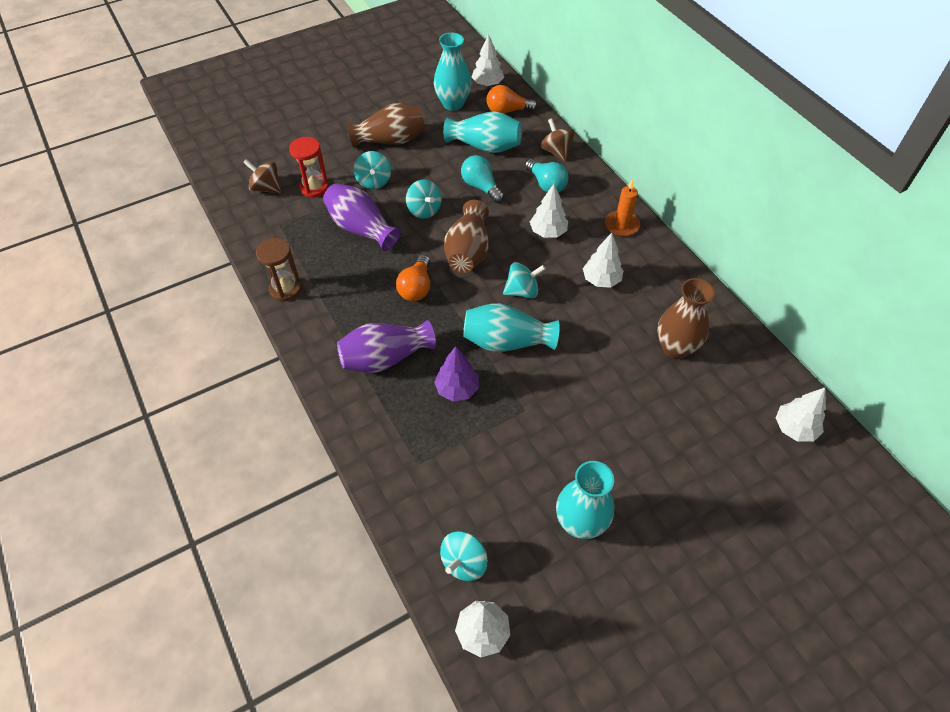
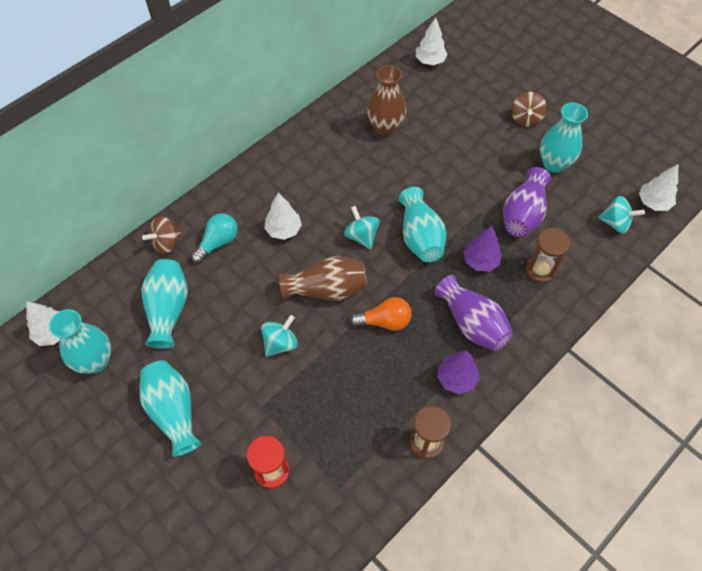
camera: 105 degrees left, 5 degrees up
brown spinning top [243,159,281,193] -> brown spinning top moved to [511,92,547,127]
purple vase [323,183,401,251] -> purple vase moved to [503,167,551,237]
brown vase [347,103,426,148] -> turquoise vase [139,360,202,457]
turquoise spinning top [354,151,391,189] -> none
turquoise light bulb [461,155,504,203] -> none
orange light bulb [486,85,538,114] -> none
white tree [583,233,624,288] -> none
orange candle [605,179,640,236] -> none
none -> purple tree [437,350,480,394]
none -> brown hourglass [526,228,570,283]

